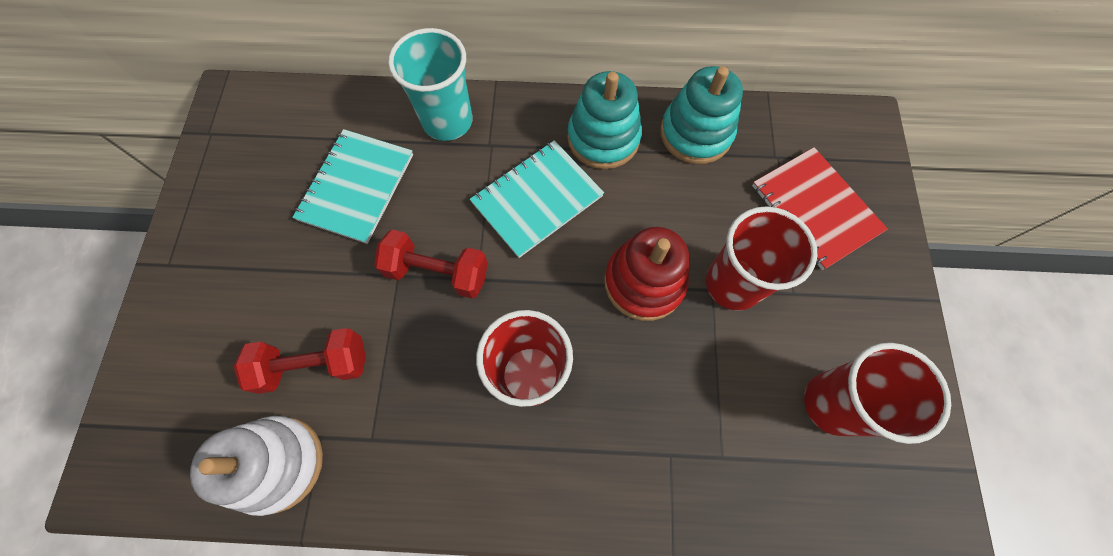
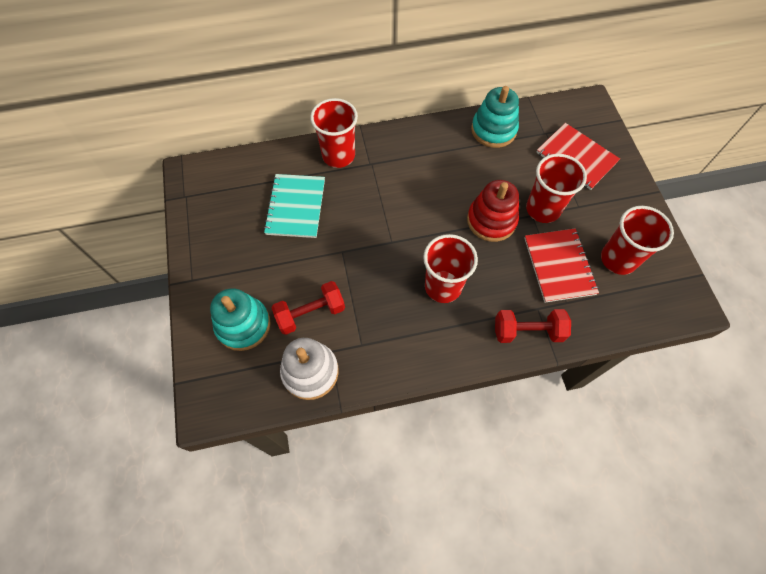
camera: 15 degrees left, 5 degrees down
red dumbbell [374,230,488,299] -> red dumbbell moved to [495,309,571,343]
turquoise cup [388,28,472,141] -> red cup [310,98,358,168]
turquoise notebook [470,140,604,258] -> none
turquoise stacking toy [567,71,642,169] -> turquoise stacking toy moved to [210,288,271,351]
none -> red notebook [524,228,599,303]

